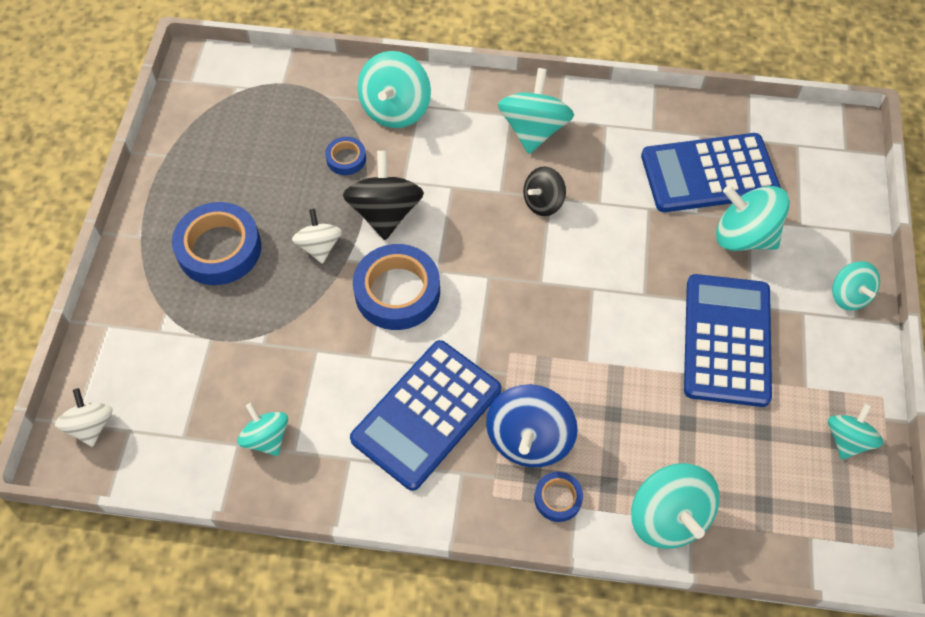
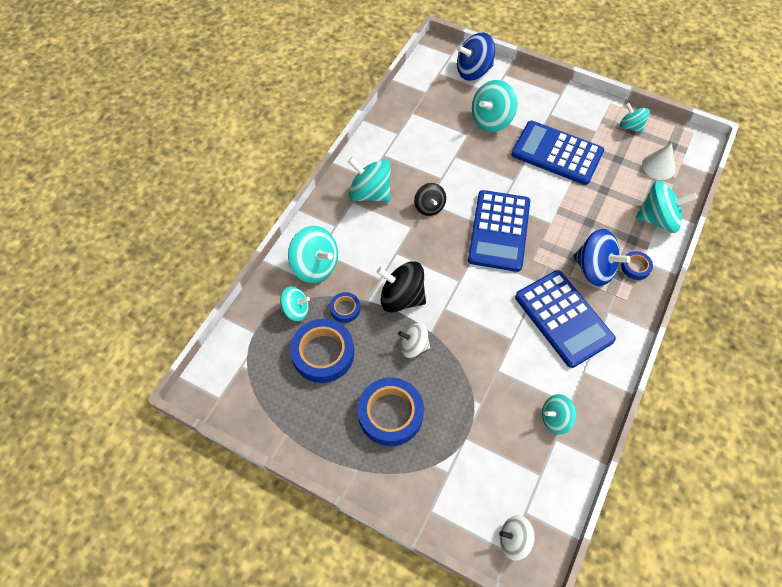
camera: 70 degrees left, 0 degrees up
blue tape [353,244,440,330] -> blue tape moved to [290,319,354,383]
blue calculator [641,133,781,212] -> blue calculator moved to [468,190,530,272]
turquoise spinning top [832,261,880,310] -> turquoise spinning top moved to [280,286,310,321]
none -> blue spinning top [457,32,495,80]
none -> white cone [642,143,676,180]

